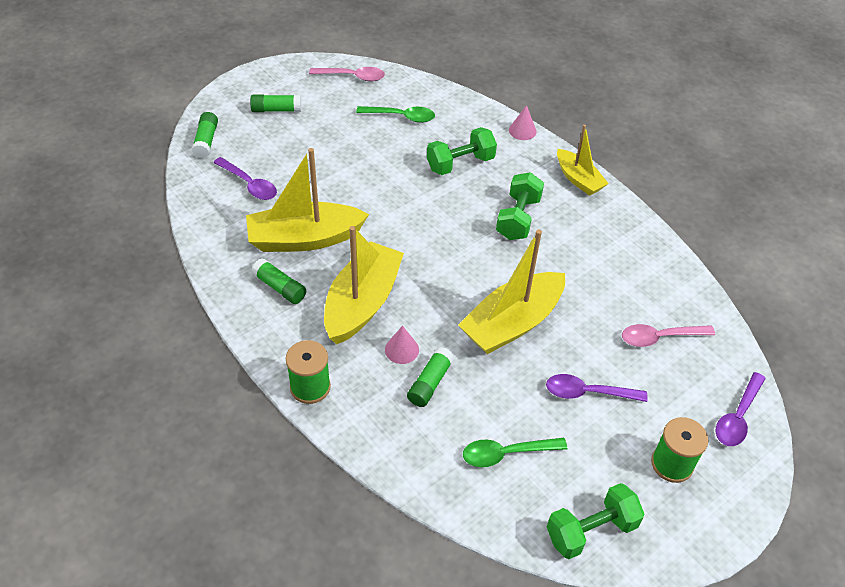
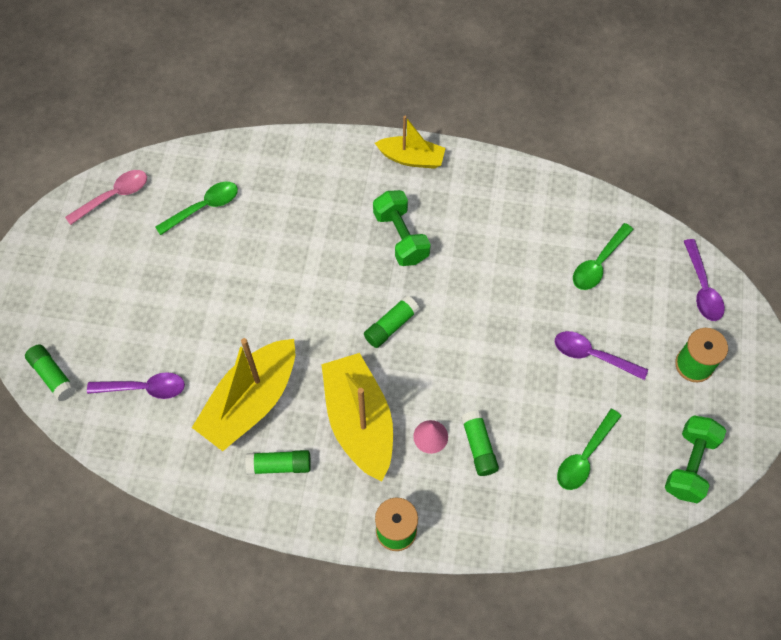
camera: 40 degrees left, 15 degrees up
green glue stick [250,94,301,112] -> green glue stick moved to [364,295,419,348]
green dumbbell [427,127,497,175] -> none
yellow boat [458,229,565,354] -> none
pink cone [509,105,537,140] -> none
purple spoon [546,374,648,402] -> purple spoon turned 60 degrees clockwise [555,331,648,380]
pink spoon [622,324,715,347] -> green spoon [573,223,634,290]

